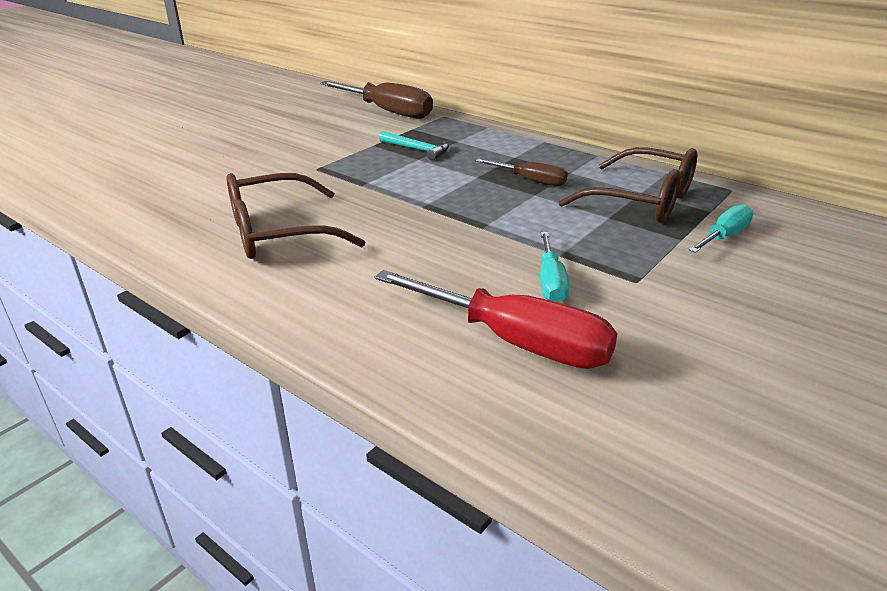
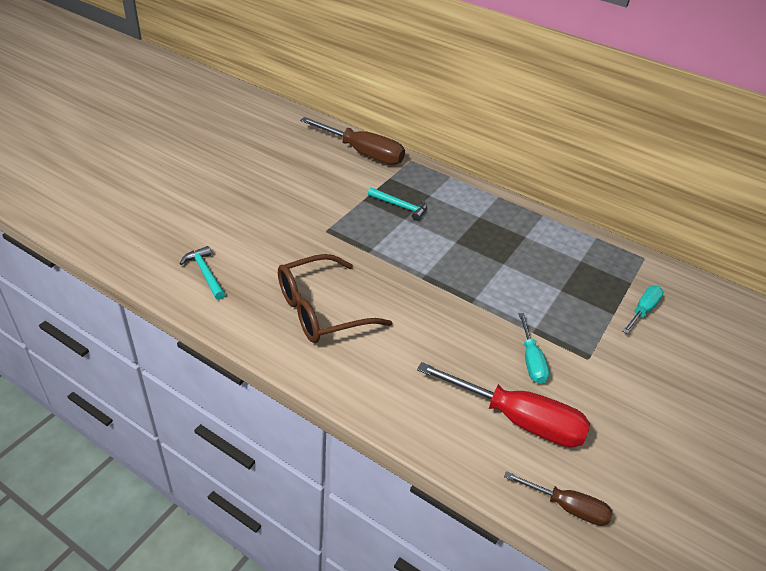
camera: 10 degrees left, 10 degrees up
brown screwdriver [476,158,568,186] -> brown screwdriver moved to [504,471,612,526]
brown glasses [559,147,697,222] -> none
none -> turquoise hammer [180,246,225,300]

